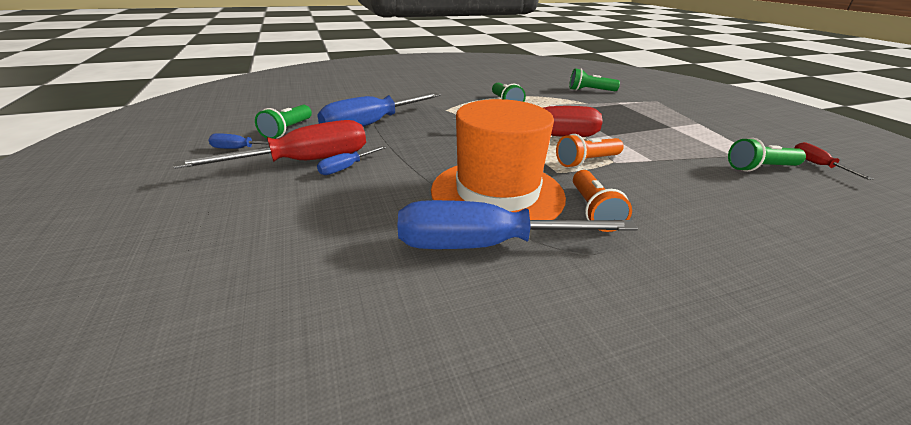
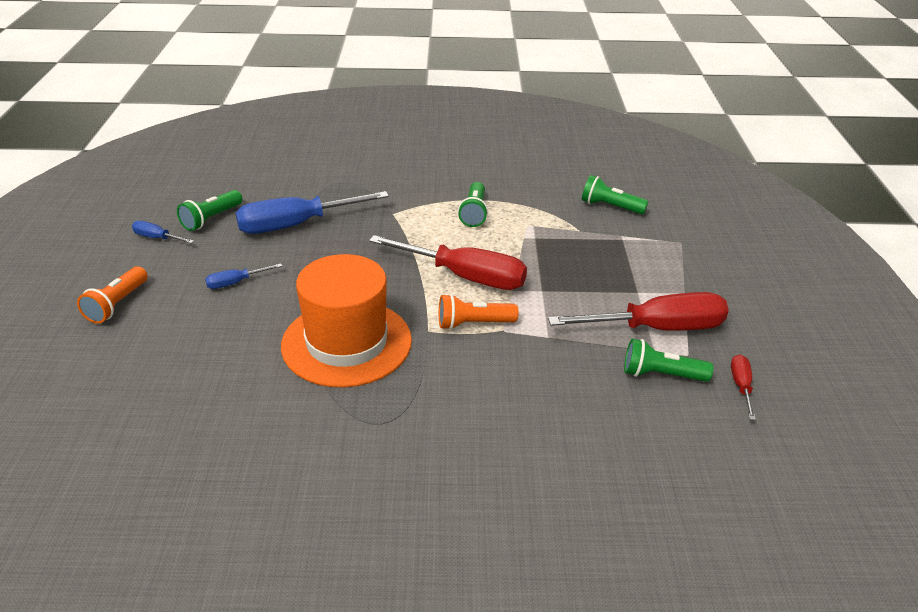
camera: 20 degrees right, 5 degrees up
red screwdriver [174,120,366,169] -> red screwdriver moved to [548,292,729,331]
blue screwdriver [397,200,638,249] -> none
orange flashlight [573,170,632,232] -> orange flashlight moved to [77,266,148,324]

